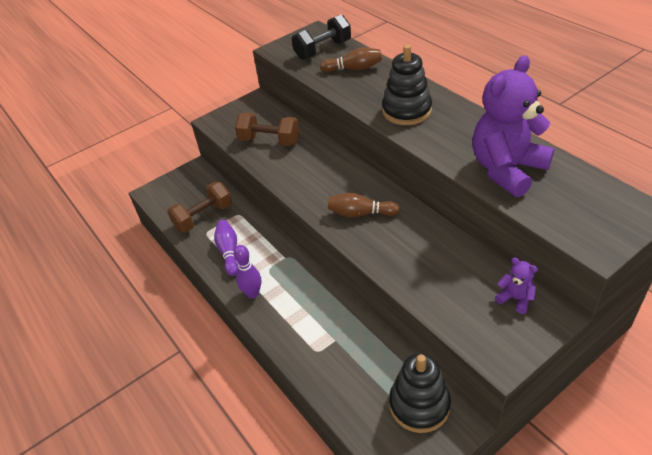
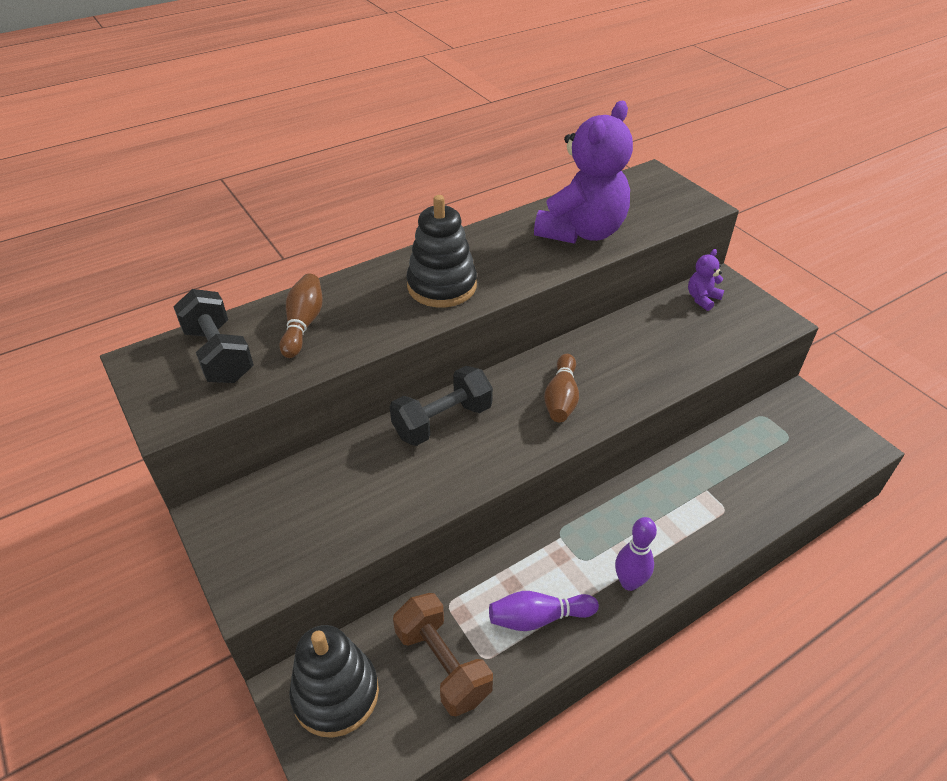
camera: 90 degrees left, 0 degrees up
brown dumbbell [235,113,300,146] -> none
black stacking toy [389,353,451,433] -> black stacking toy moved to [289,625,379,738]
purple teddy bear [472,55,555,197] -> purple teddy bear turned 105 degrees counterclockwise [534,101,633,244]
none -> black dumbbell [390,366,493,446]

